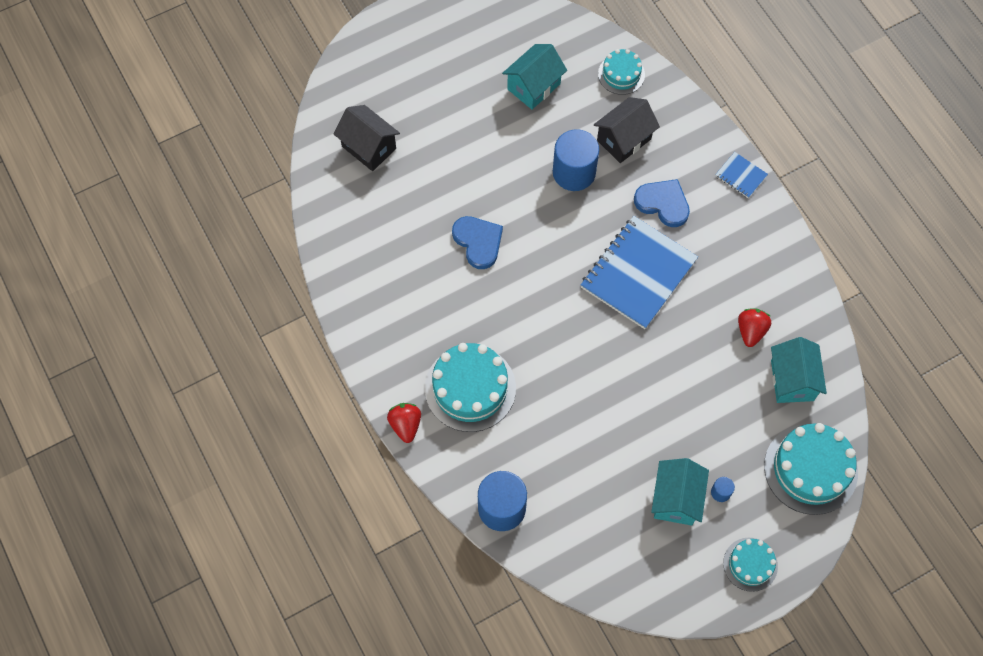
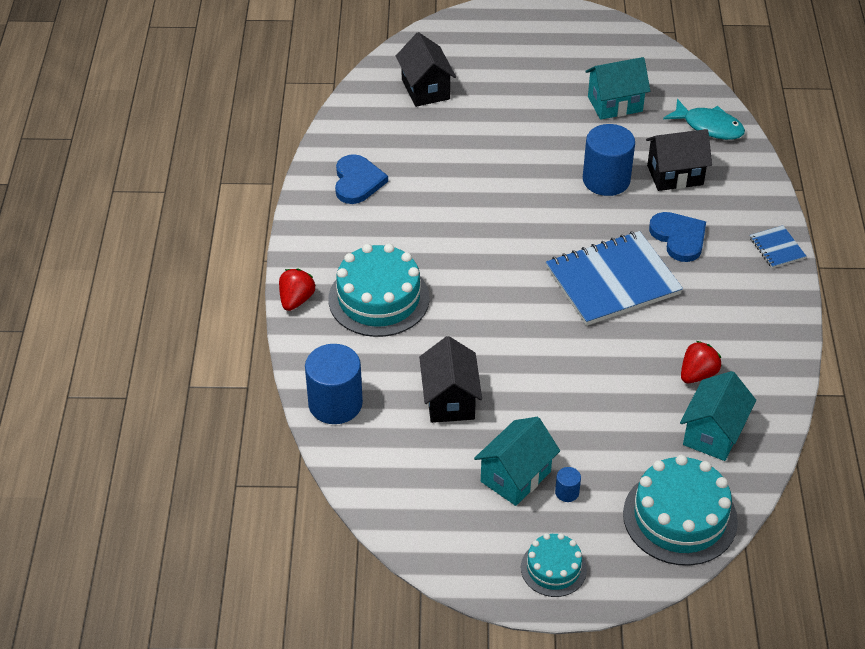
camera: 30 degrees right, 20 degrees down
blue heart [452,216,503,269] -> blue heart moved to [335,154,388,204]
turquoise cake [598,49,645,95] -> turquoise fish [663,99,745,140]
none -> black house [419,336,482,423]

